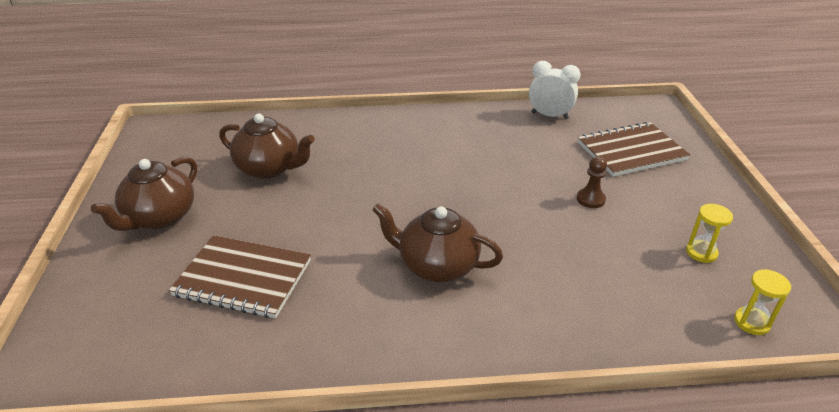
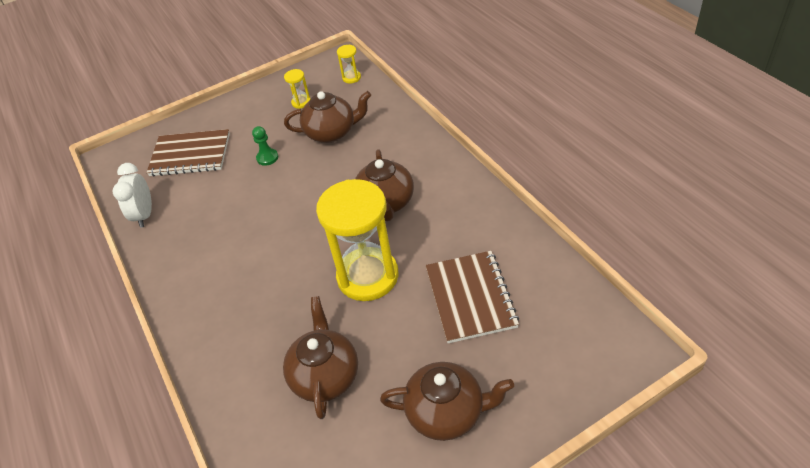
camera: 110 degrees left, 10 degrees up
brown pawn [577,157,607,208] -> green pawn [252,126,278,166]
brown notebook [578,122,690,177] -> brown notebook turned 45 degrees counterclockwise [146,129,230,176]
none -> brown teapot [284,91,371,143]
none -> yellow hourglass [316,179,399,301]

